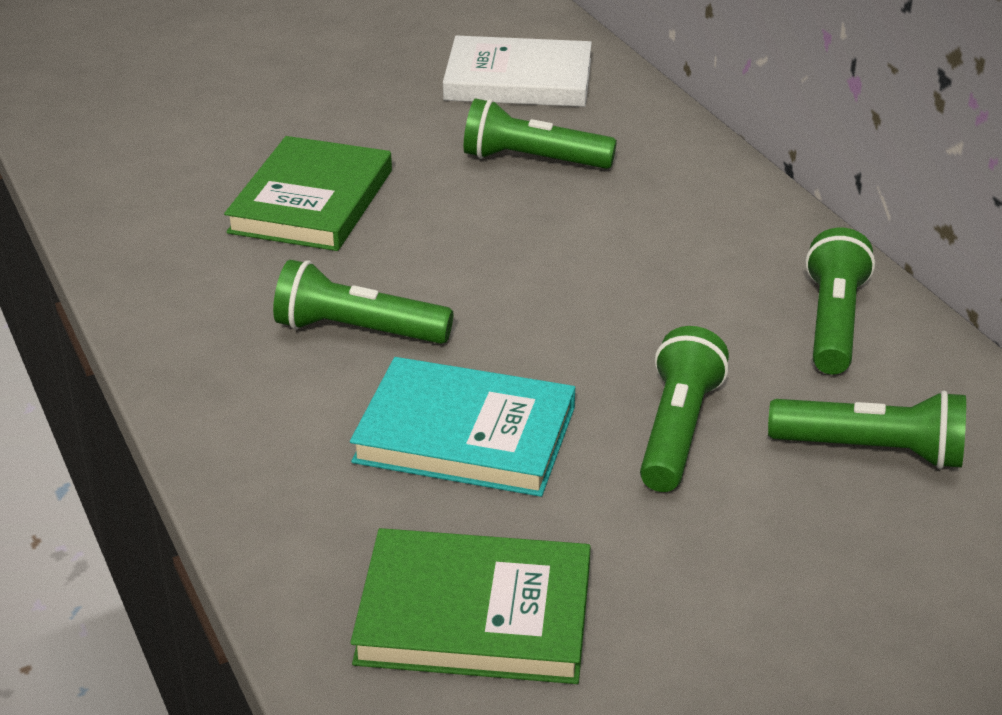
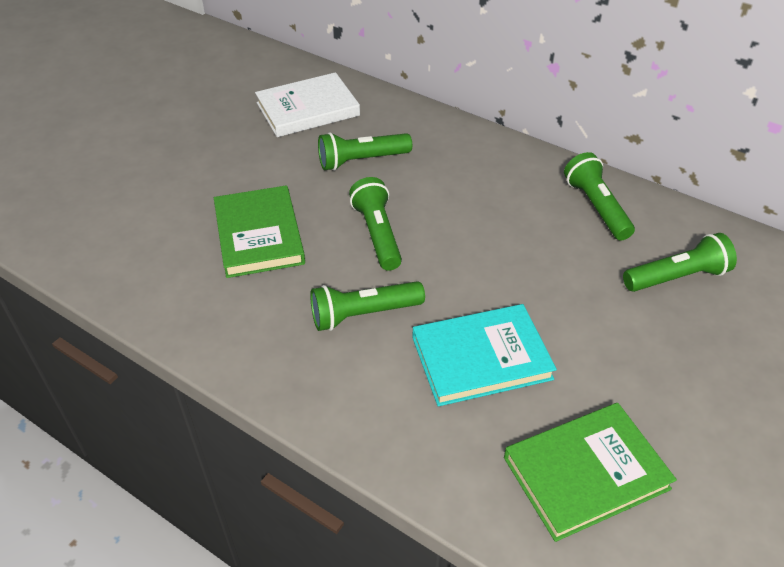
camera: 30 degrees left, 10 degrees up
green flashlight [640,326,729,492] -> green flashlight moved to [349,177,402,271]

